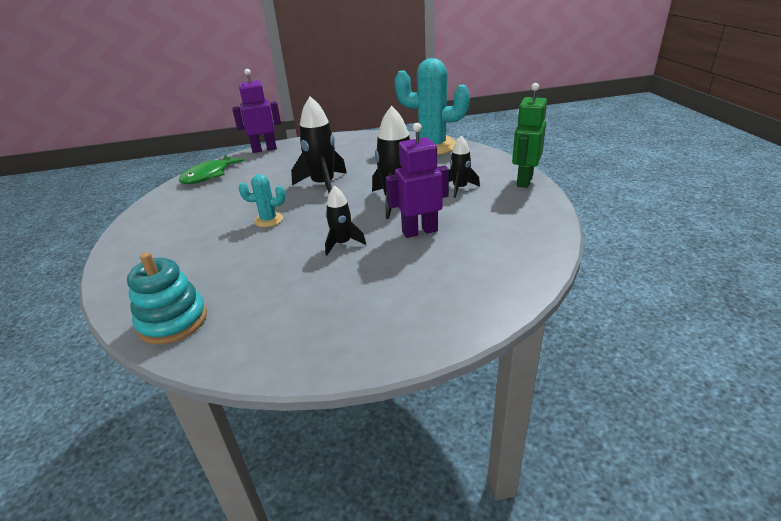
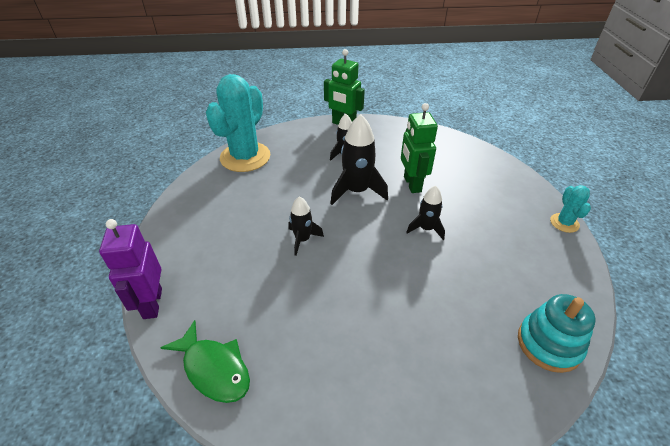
camera: 85 degrees left, 10 degrees up
turquoise cactus [239,174,285,227] -> turquoise cactus moved to [550,185,591,233]
black rocket [291,96,347,193] -> black rocket [289,196,324,256], size x0.59
purple robot [386,123,449,238] -> green robot [401,103,438,193]

